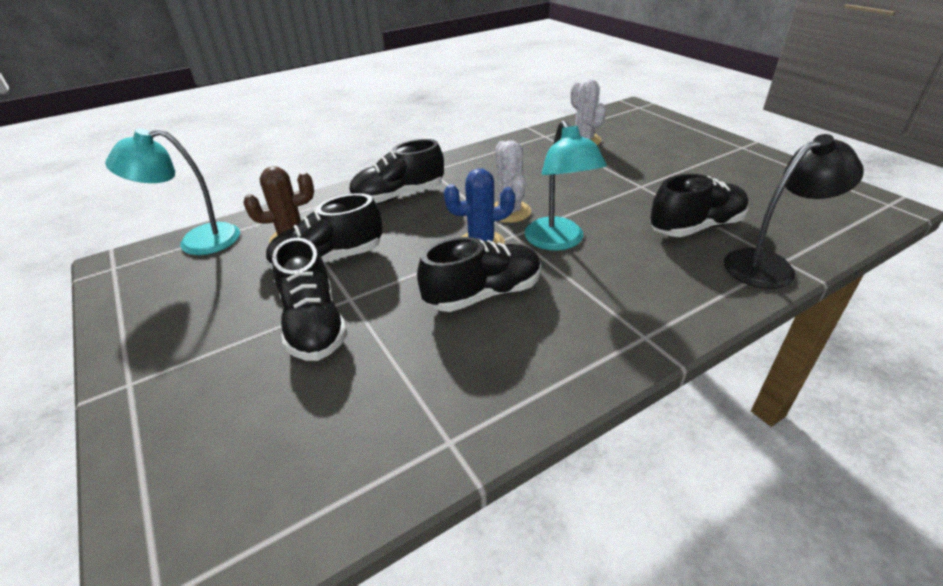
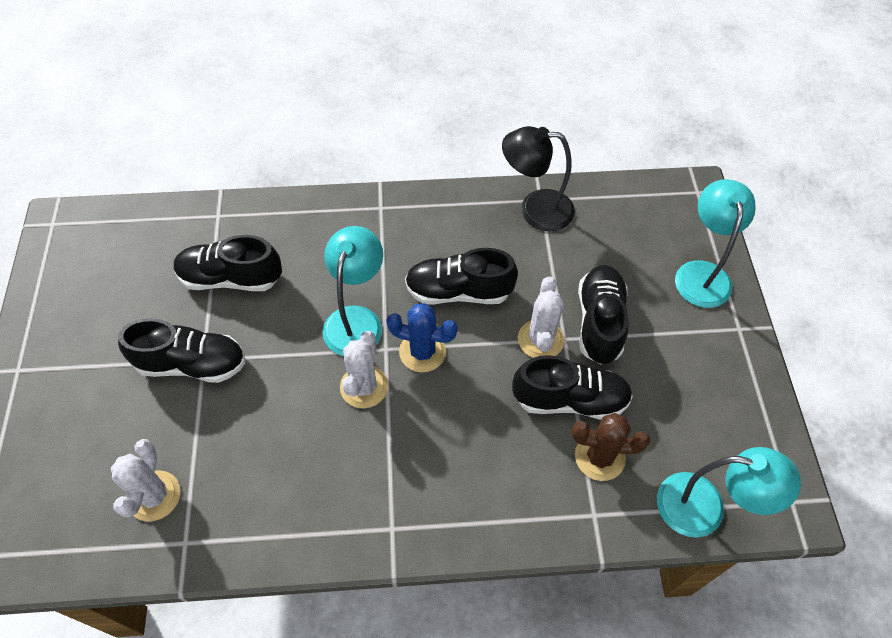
camera: 155 degrees left, 20 degrees up
black shoe [349,139,444,204] -> black shoe moved to [118,318,245,383]
black lamp [724,134,864,289] -> black lamp moved to [502,126,575,231]
none -> white cactus [518,277,564,358]
none -> turquoise lamp [675,179,756,308]

